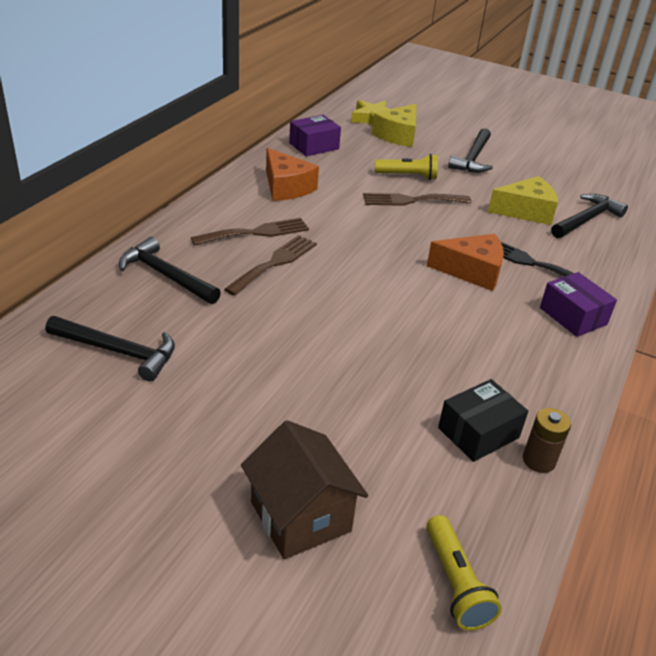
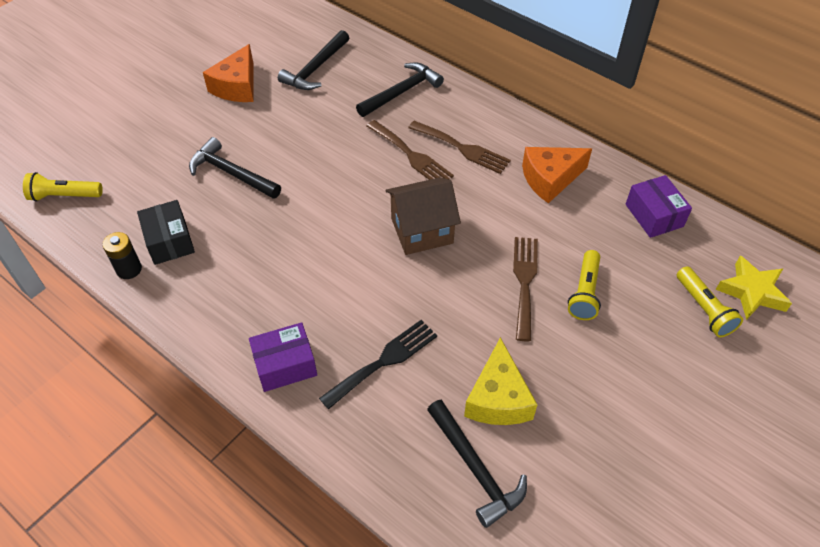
camera: 105 degrees right, 15 degrees up
brown fork [191,218,309,246] -> brown fork turned 45 degrees counterclockwise [408,121,511,174]
brown house [241,420,368,559] -> brown house moved to [386,178,461,255]
yellow cheese [372,104,417,147] -> yellow flashlight [677,266,743,337]
orange cheese [427,234,504,291] -> orange cheese moved to [203,44,254,102]
black hammer [448,128,493,173] -> black hammer moved to [189,137,281,199]
brown battery [523,408,571,473] -> black battery [103,232,142,279]

